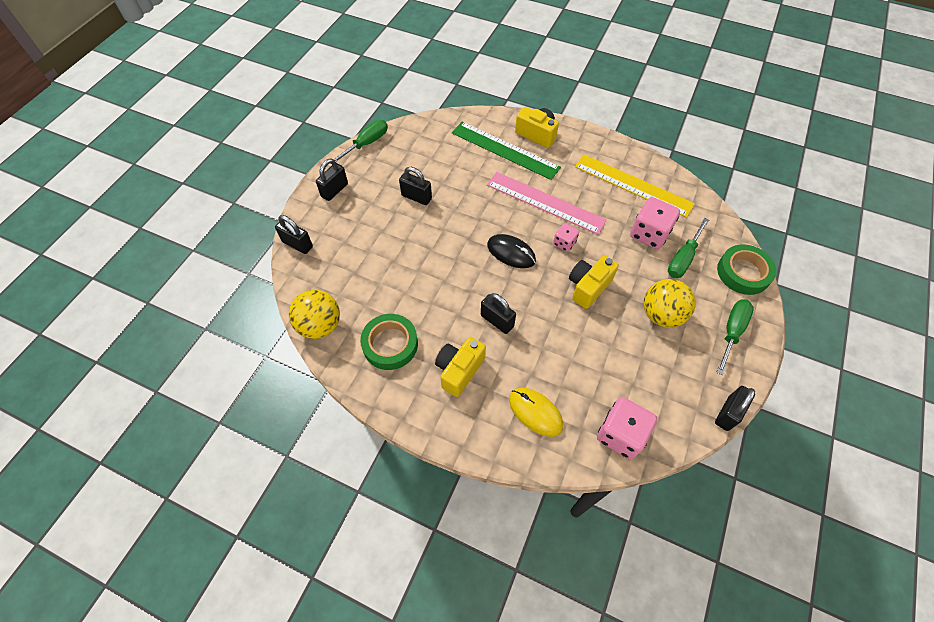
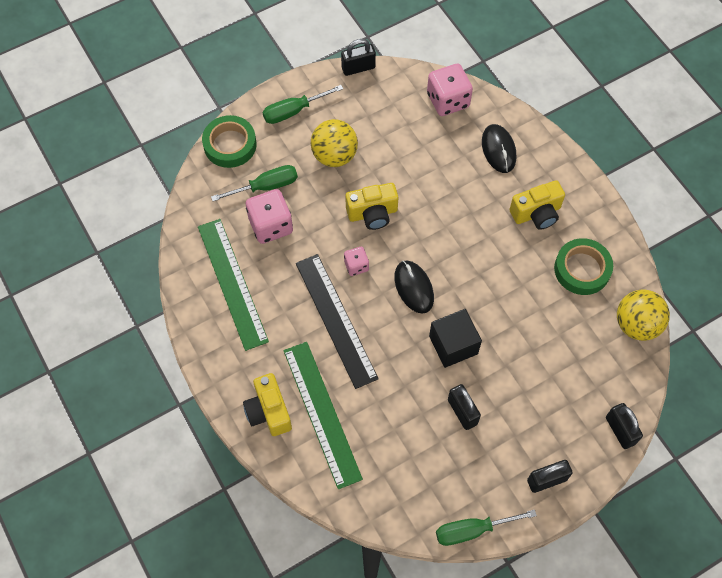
camera: 145 degrees left, 5 degrees up
black padlock [481,293,516,334] -> none
pink ruler [487,172,607,234] -> black ruler [296,254,379,389]
yellow mouse [509,388,563,437] -> black mouse [482,124,516,173]
yellow ruler [575,154,695,218] -> green ruler [198,219,269,351]
none -> black cube [429,309,482,368]

